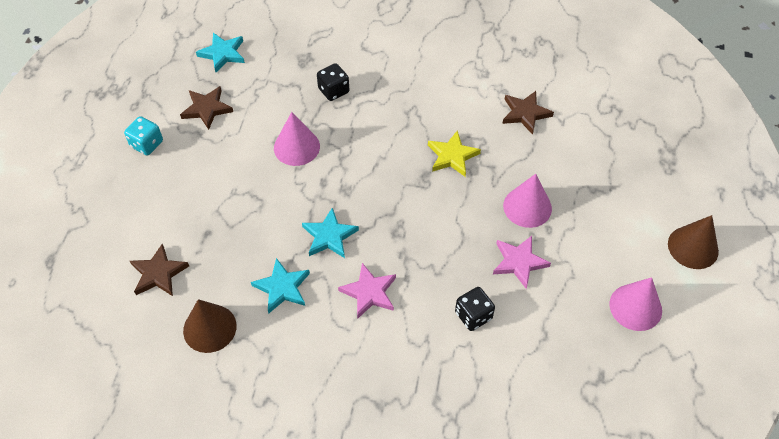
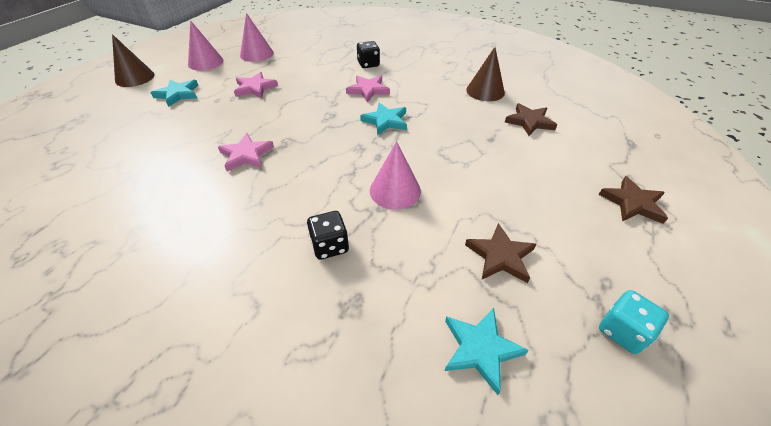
camera: 165 degrees left, 10 degrees down
turquoise dice [124,116,163,155] -> turquoise dice moved to [599,290,669,354]
turquoise star [251,258,310,313] -> turquoise star moved to [151,80,199,107]
yellow star [428,130,481,177] -> pink star [218,133,274,172]
black dice [455,287,495,331] -> black dice moved to [357,41,380,68]
brown star [502,91,554,135] -> brown star moved to [599,176,668,224]
pink cone [503,174,552,228] -> pink cone moved to [240,13,274,62]

